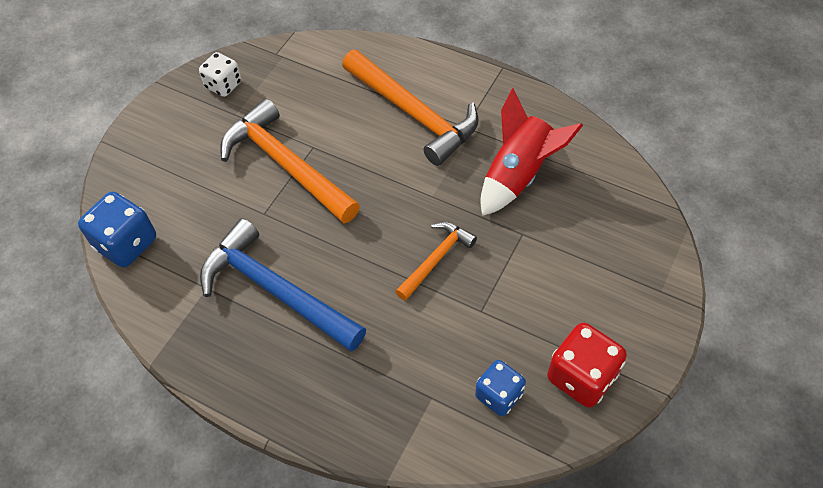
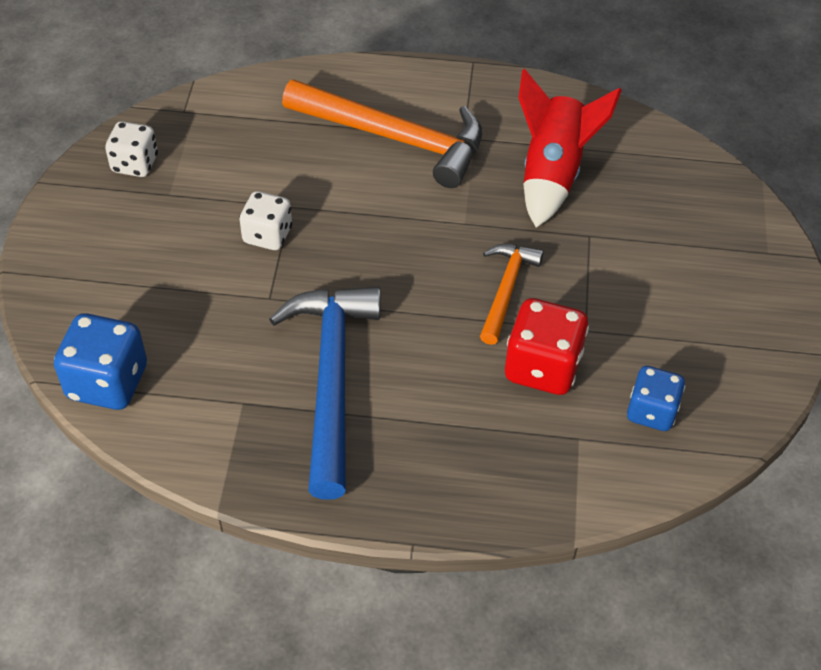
camera: 25 degrees left, 5 degrees down
blue hammer [200,218,366,352] -> blue hammer turned 75 degrees clockwise [269,287,381,500]
orange hammer [220,99,360,223] -> white dice [239,191,292,250]
red dice [547,323,627,408] -> red dice moved to [505,298,589,395]

